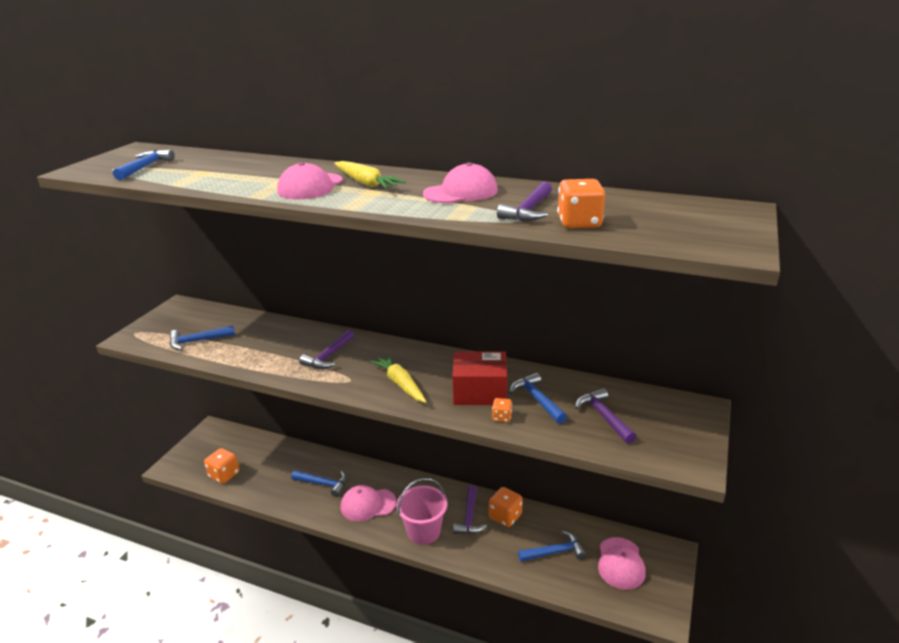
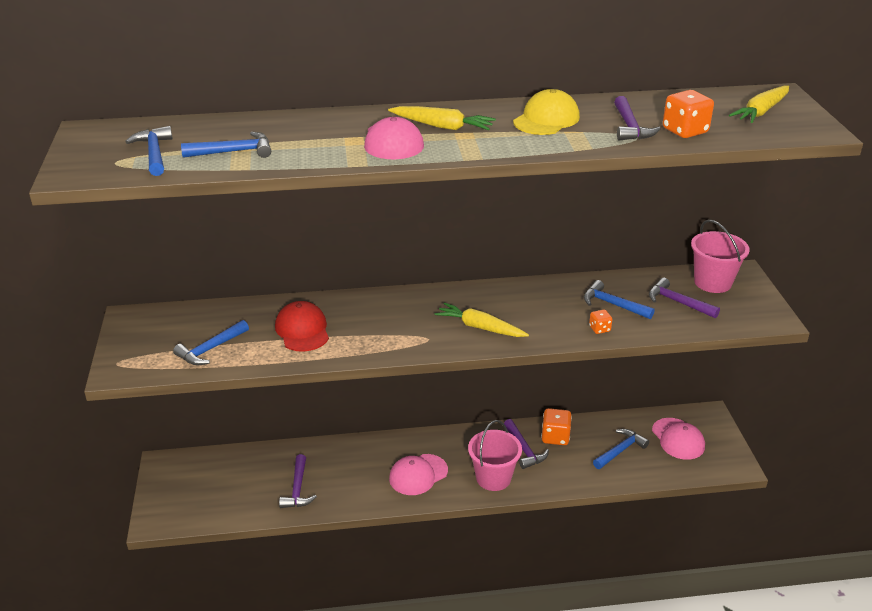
camera: 30 degrees left, 5 degrees up
orange dice [204,448,239,484] -> none
blue hammer [291,470,347,497] -> blue hammer moved to [181,132,271,158]
purple hammer [299,330,354,369] -> purple hammer moved to [279,454,317,508]
pink cap [423,162,498,203] -> yellow cap [513,89,580,135]
red box [452,351,507,405] -> none
none -> red cap [275,301,329,352]
none -> pink bucket [691,219,750,293]
none -> yellow carrot [729,86,789,123]

